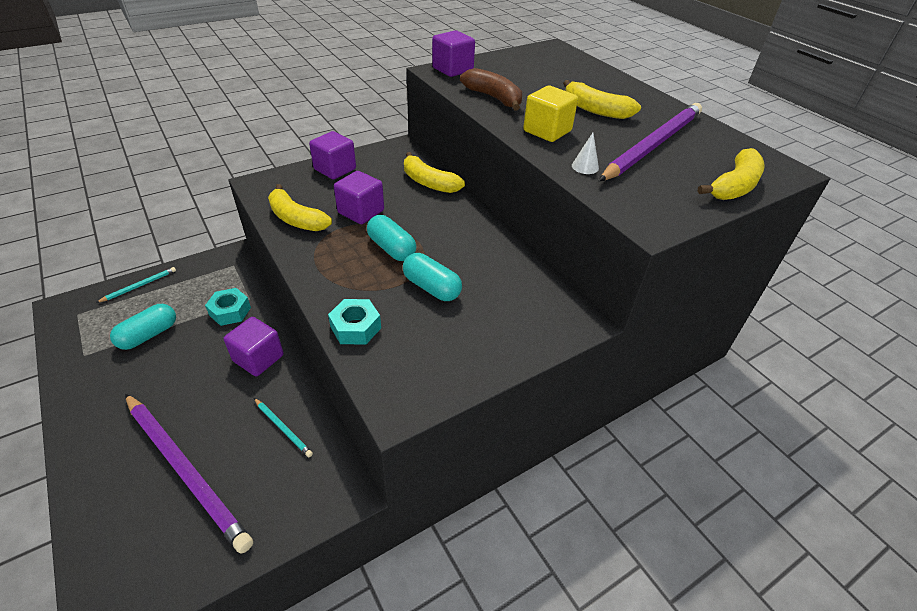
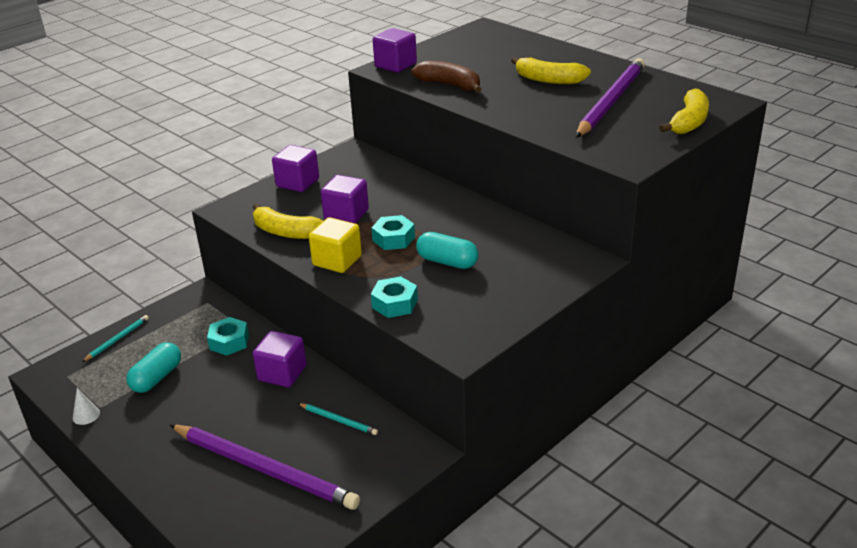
camera: 10 degrees left, 10 degrees down
turquoise capsule [367,215,417,261] -> turquoise nut [371,215,415,250]
yellow banana [404,152,465,193] -> none
yellow cube [523,86,578,142] -> yellow cube moved to [309,217,362,273]
white cone [572,133,599,174] -> white cone moved to [73,388,100,425]

